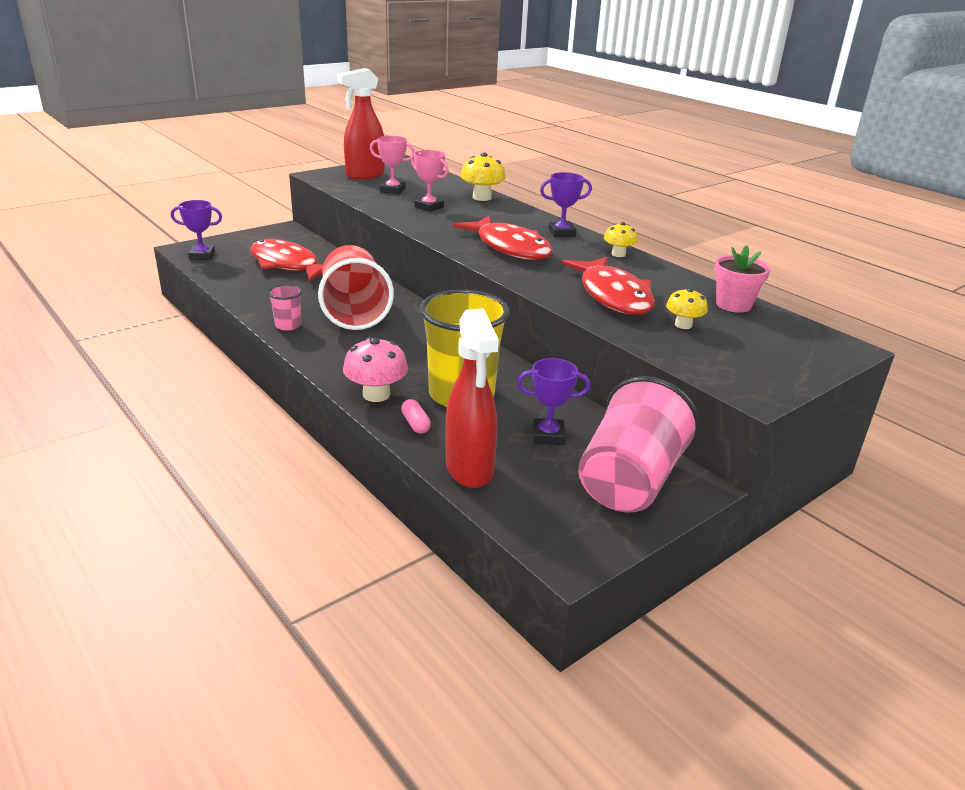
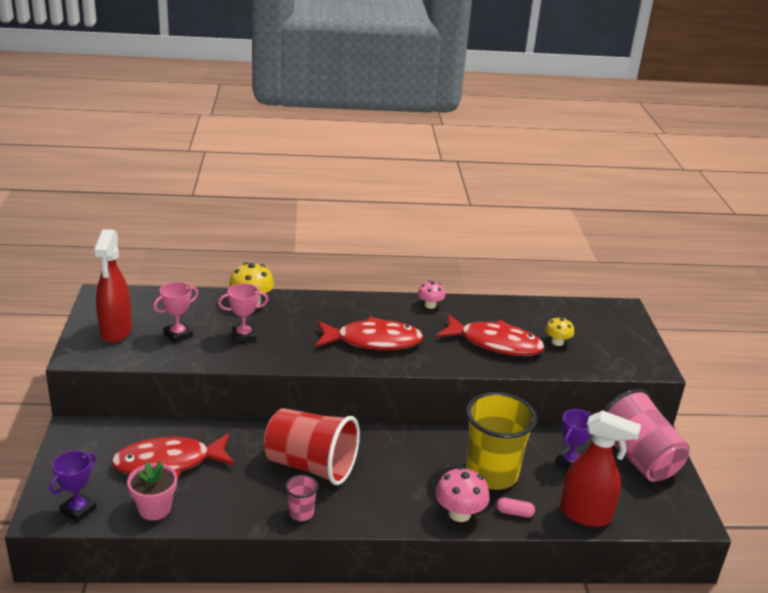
camera: 55 degrees left, 0 degrees up
purple trophy [540,172,592,237] -> none
yellow mushroom [604,222,638,257] -> pink mushroom [418,281,445,309]
pink flower pot [714,245,771,313] -> pink flower pot moved to [127,461,177,520]

